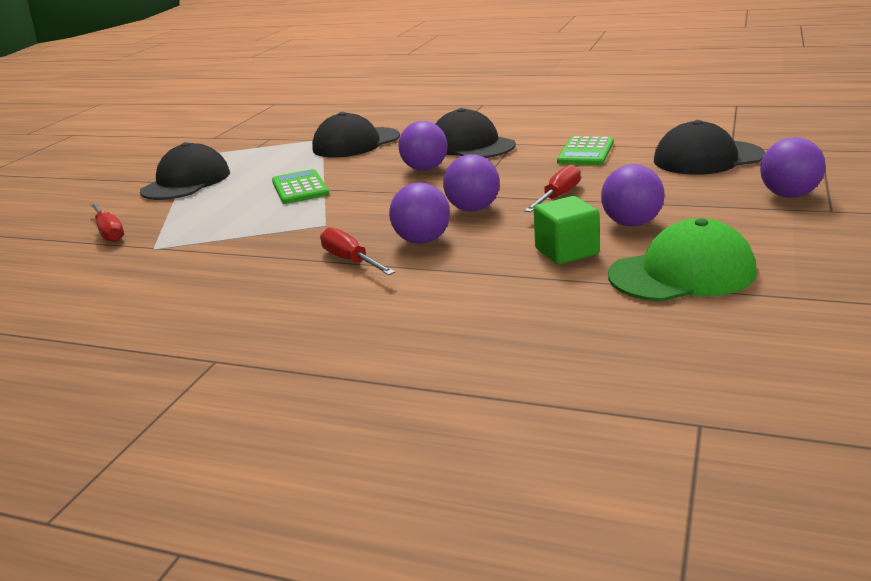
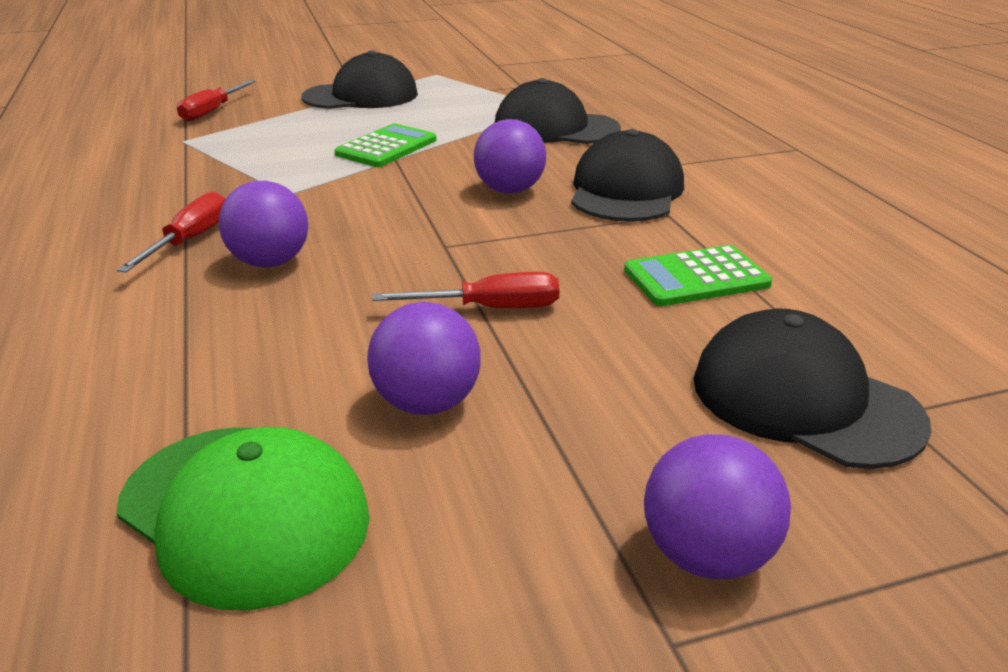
camera: 50 degrees right, 5 degrees up
purple ball [443,154,500,211] -> none
green cube [534,196,599,264] -> none

